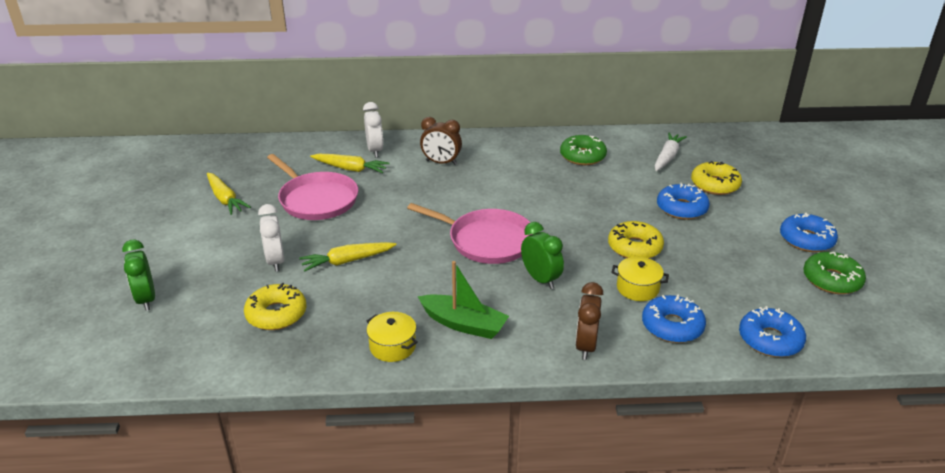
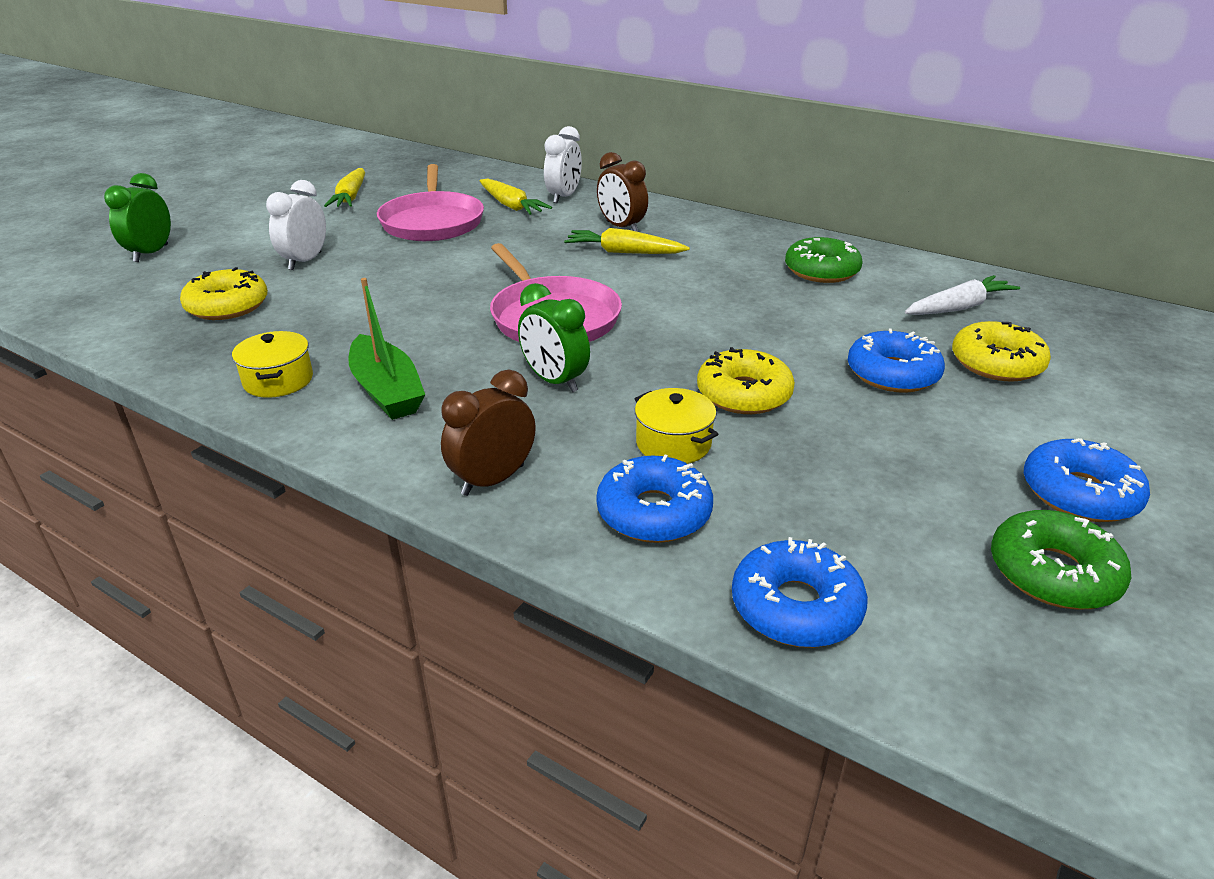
camera: 35 degrees right, 0 degrees up
yellow carrot [299,242,397,272] -> yellow carrot moved to [564,228,690,254]
green clock [521,222,564,289] -> green clock turned 135 degrees clockwise [518,283,590,393]

